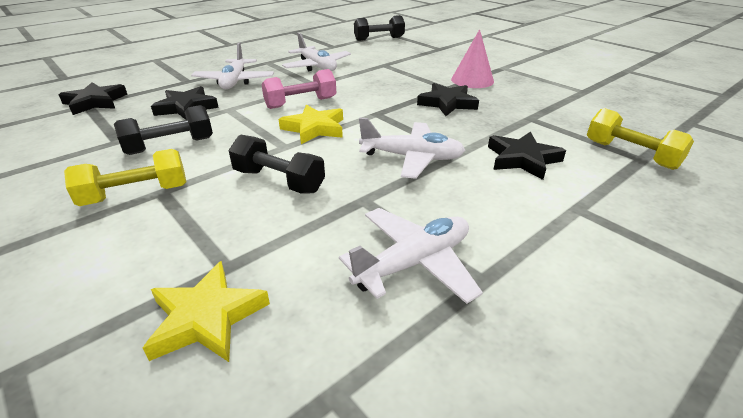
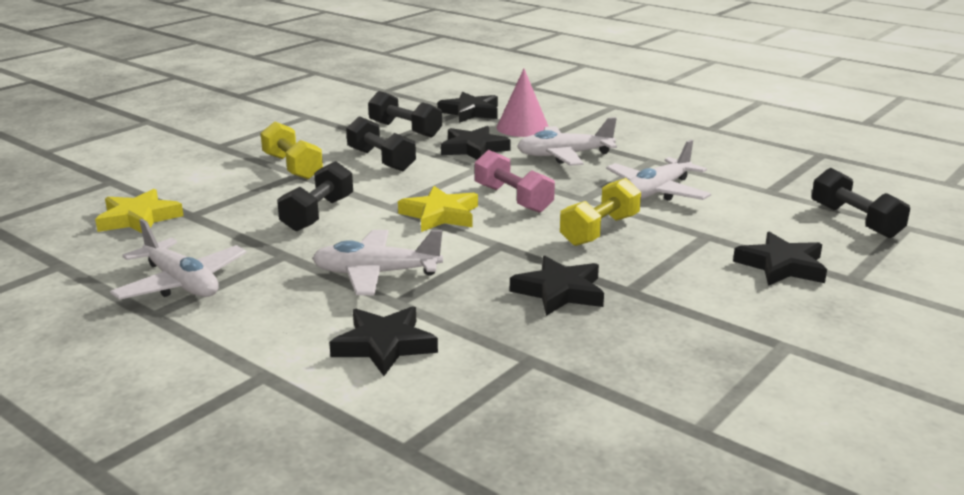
camera: 80 degrees right, 10 degrees down
white plane [359,117,465,179] -> white plane turned 90 degrees clockwise [312,230,443,295]
pink cone [451,29,494,88] -> pink cone moved to [496,69,549,137]
yellow dumbbell [587,108,694,170] -> yellow dumbbell moved to [560,178,641,246]
none -> black dumbbell [368,91,442,138]
none -> black star [733,232,827,286]

